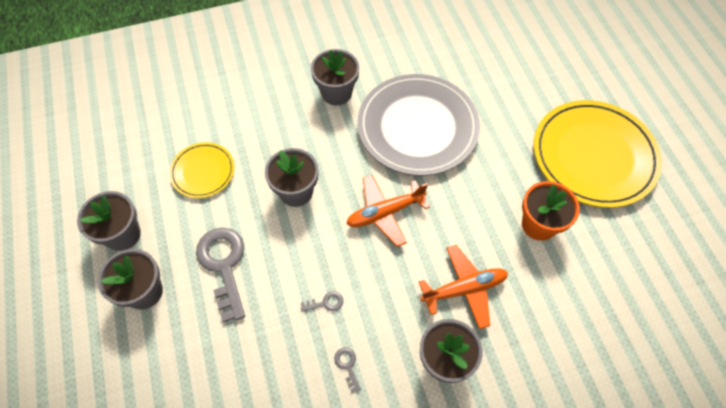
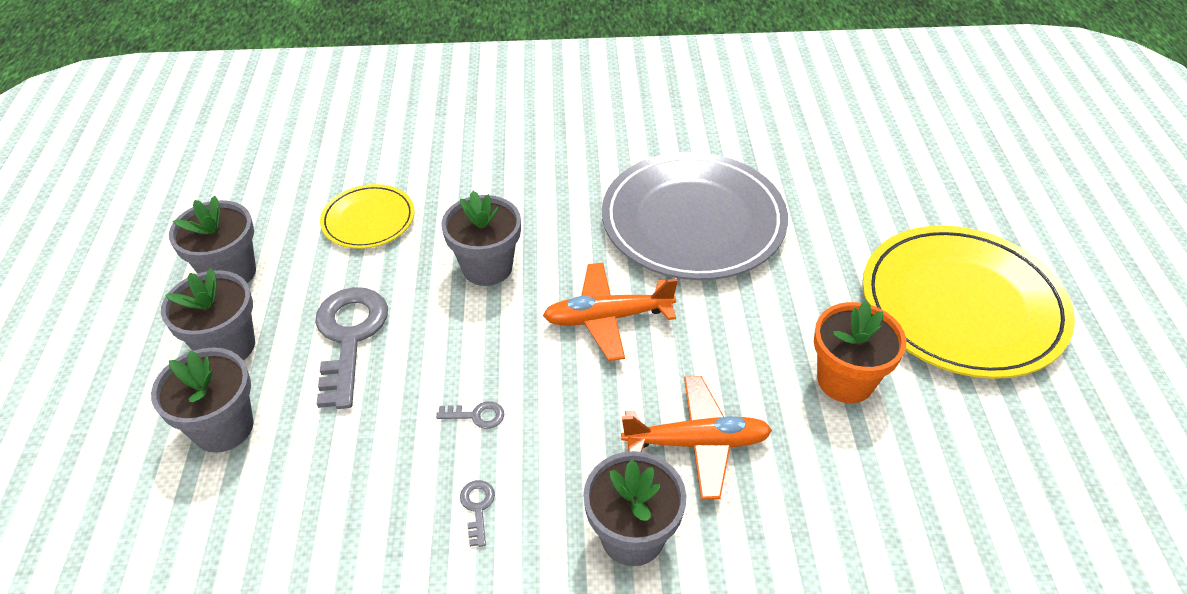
camera: 15 degrees right, 15 degrees down
grey flower pot [311,49,359,106] -> grey flower pot moved to [151,348,254,453]

